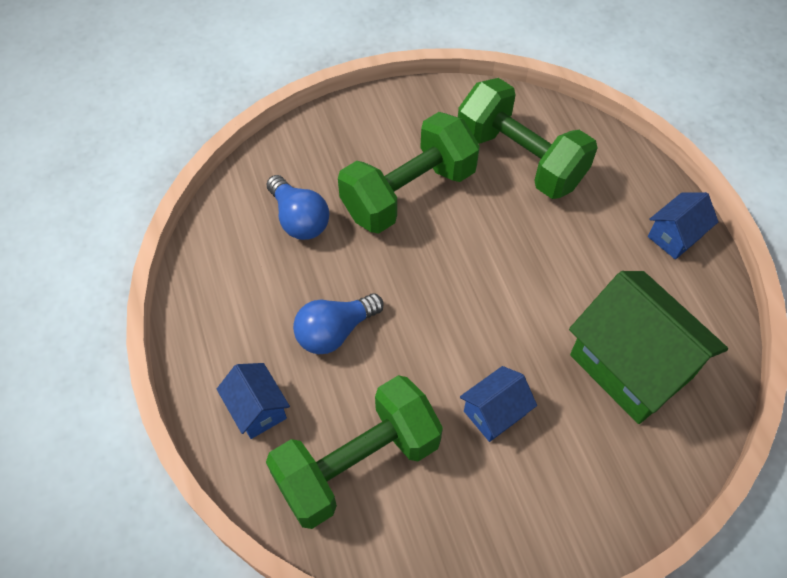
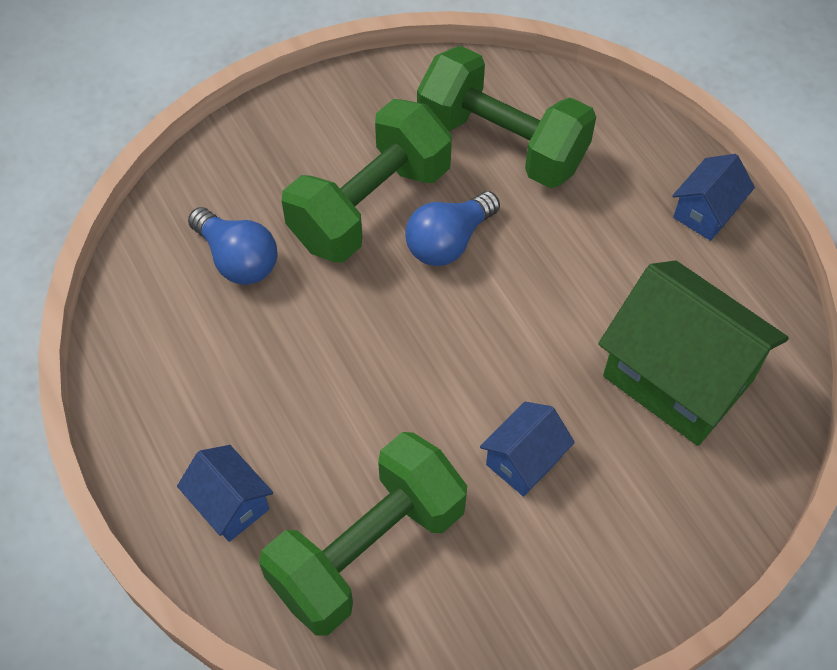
camera: 10 degrees left, 0 degrees up
blue light bulb [293,293,384,354] -> blue light bulb moved to [405,191,500,266]

